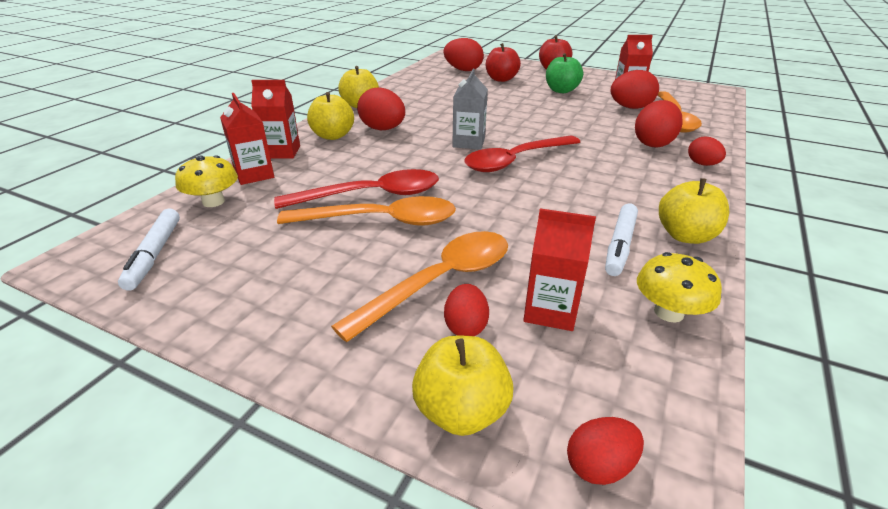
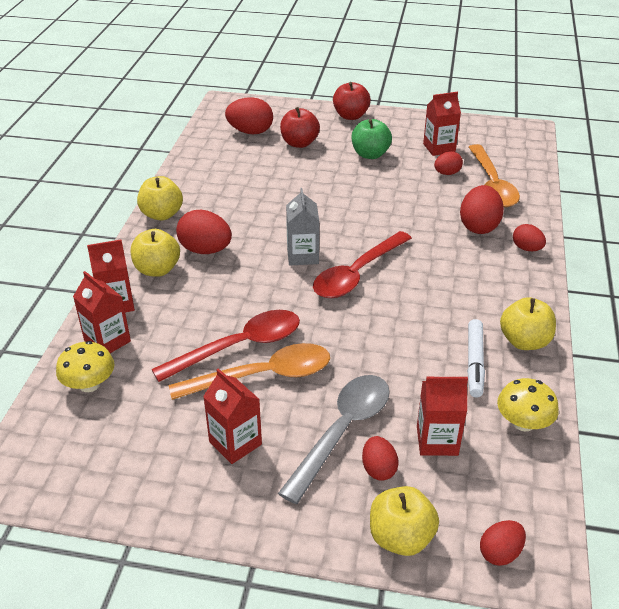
camera: 15 degrees left, 5 degrees up
white marker [118,208,180,291] -> none
orange spoon [331,231,508,342] -> grey spoon [278,375,390,504]
red egg [611,70,659,109] -> red egg [434,151,463,175], size x0.60
none -> red carton [203,368,262,464]

